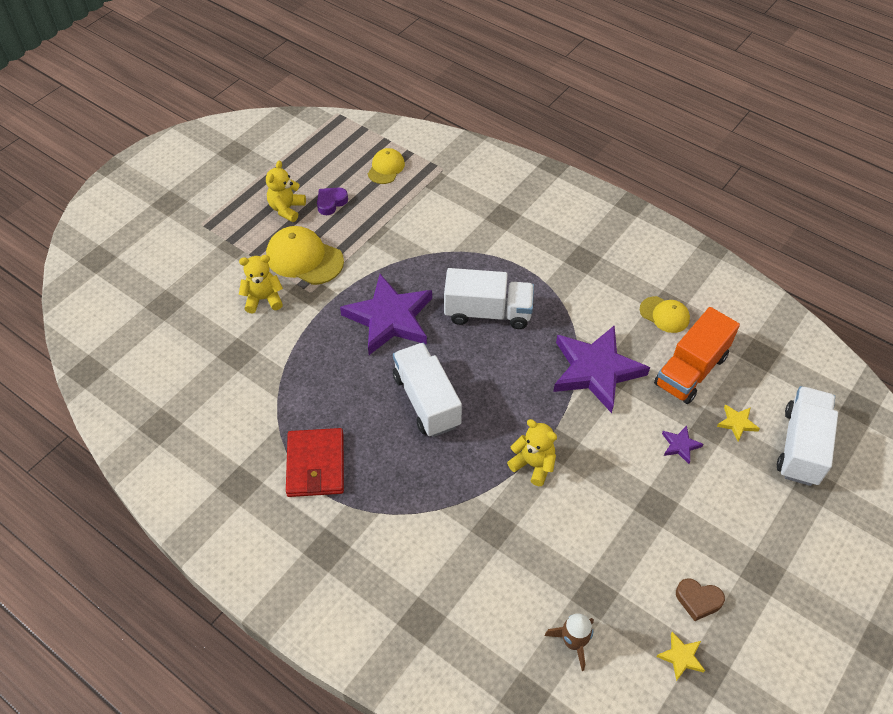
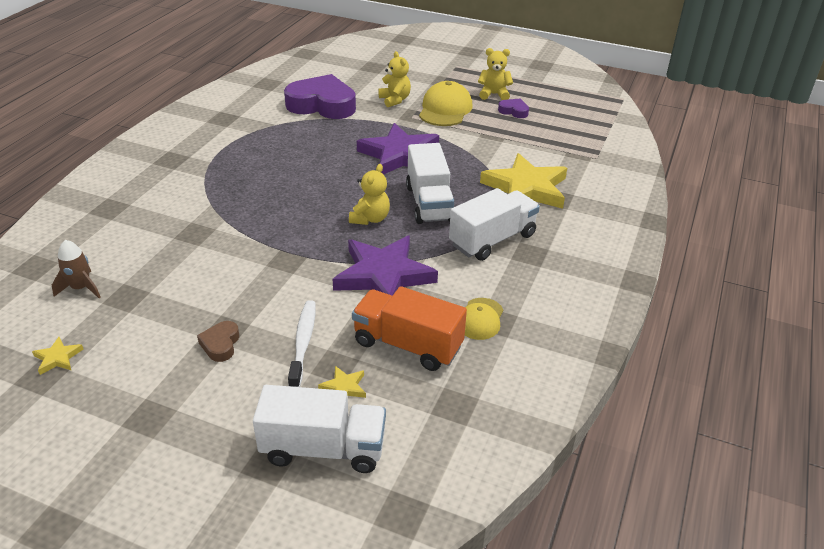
camera: 75 degrees right, 15 degrees down
red wallet [286,428,344,497] -> none
yellow cap [368,148,405,184] -> none
white truck [393,343,462,437] -> white truck moved to [449,188,540,261]
yellow teddy bear [507,419,557,486] -> yellow teddy bear moved to [349,164,390,225]
purple star [662,426,704,464] -> white toothbrush [288,300,316,387]
brown heart [676,578,725,621] -> brown heart moved to [197,321,239,362]
none -> purple heart [284,74,356,119]
none -> yellow star [480,153,567,209]

